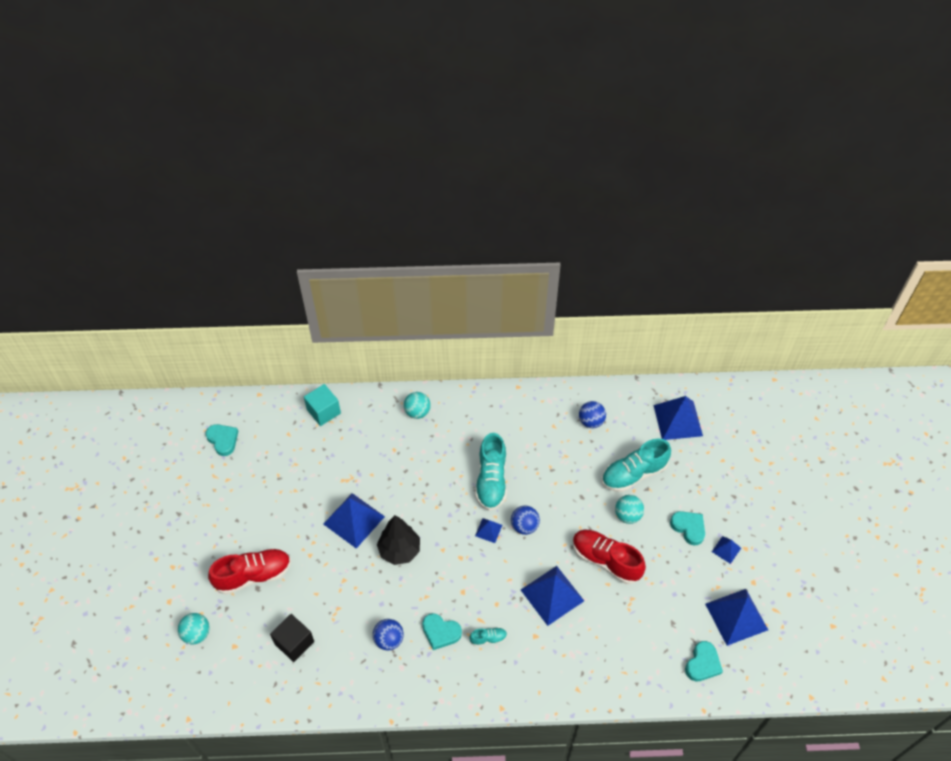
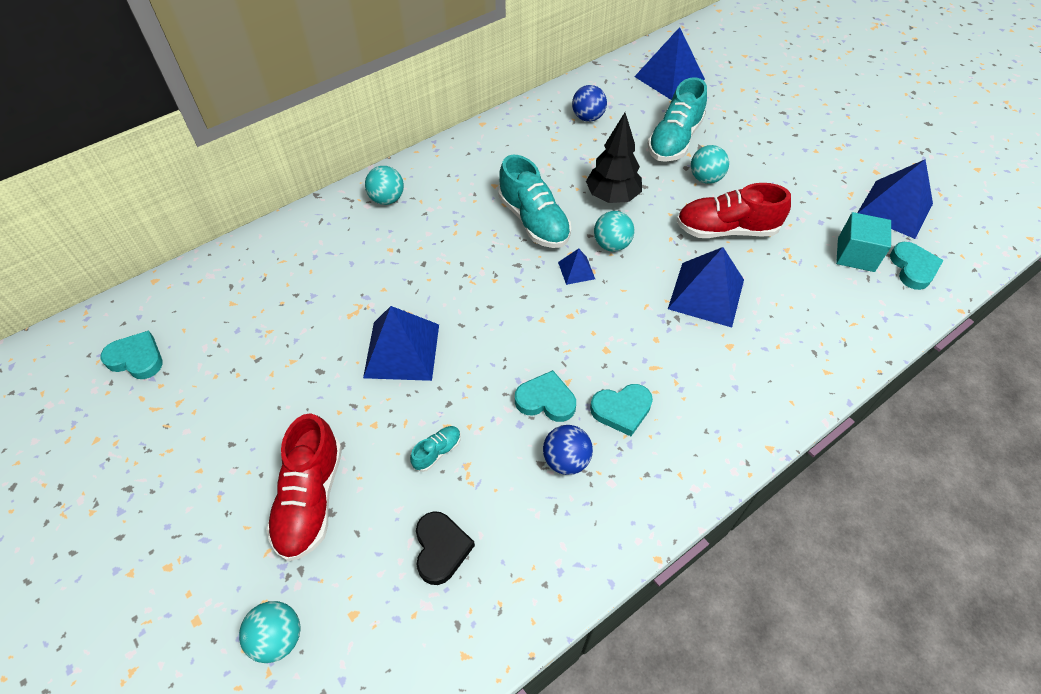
camera: 35 degrees left, 0 degrees up
red shoe [208,548,291,595] -> red shoe turned 150 degrees clockwise [266,413,342,562]
black cube [270,614,314,662] -> black heart [416,511,475,585]
turquoise cube [304,384,341,426] -> turquoise cube moved to [836,212,891,272]
black tree [377,515,420,565] -> black tree moved to [586,113,642,203]
turquoise shoe [470,627,507,646] -> turquoise shoe moved to [410,426,461,472]
blue ball [511,506,540,535] -> turquoise ball [594,211,634,252]
turquoise heart [670,511,705,546] -> turquoise heart moved to [515,370,576,422]
blue pyramid [712,536,741,564] -> none

